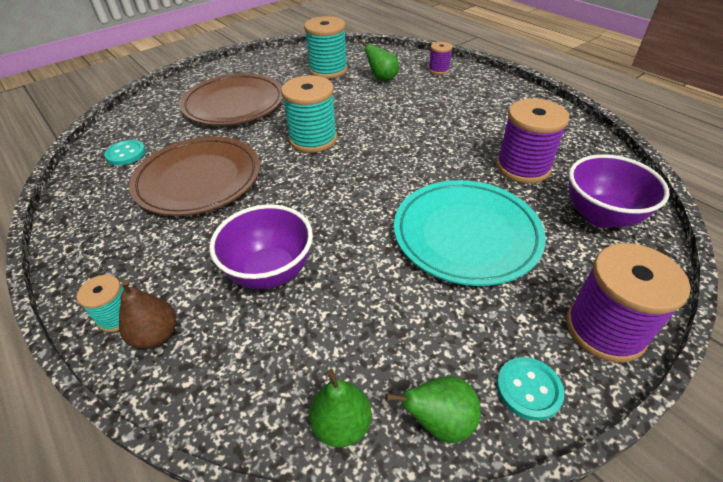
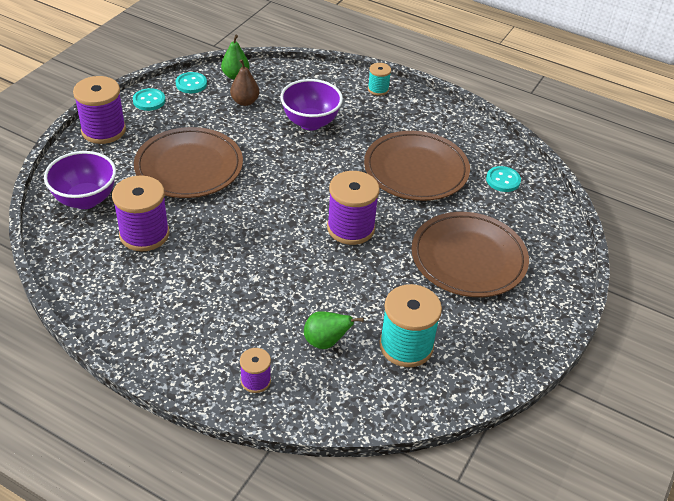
camera: 155 degrees right, 0 degrees up
brown pear [119,279,176,349] -> brown pear moved to [230,59,259,106]
turquoise spool [281,76,337,153] -> purple spool [327,171,380,245]
green pear [385,376,481,443] -> turquoise button [175,72,207,93]
turquoise plate [394,180,546,286] -> brown plate [134,127,243,198]

